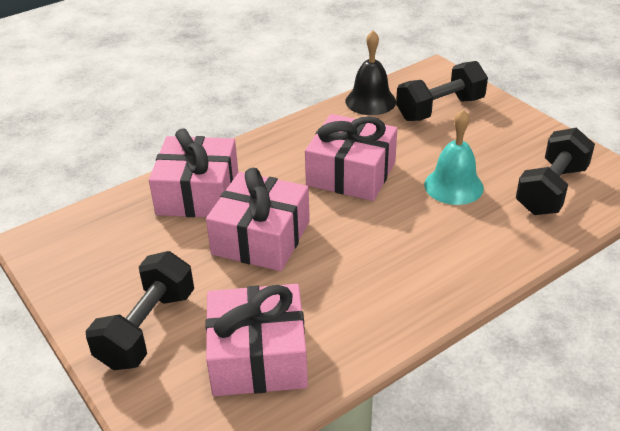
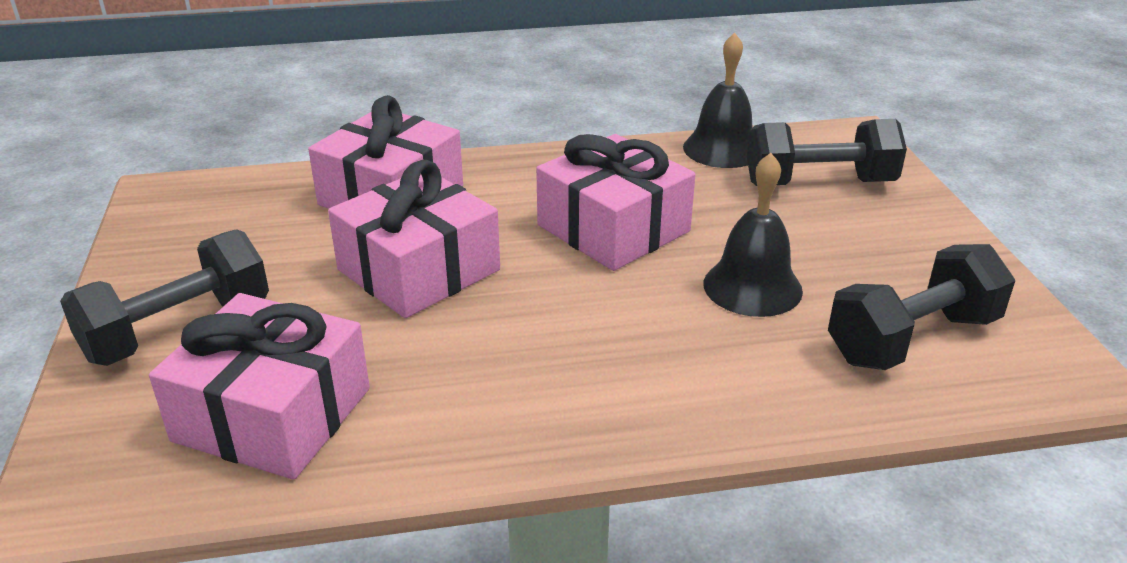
camera: 25 degrees right, 5 degrees down
turquoise bell [424,110,484,205] -> black bell [703,153,803,317]

